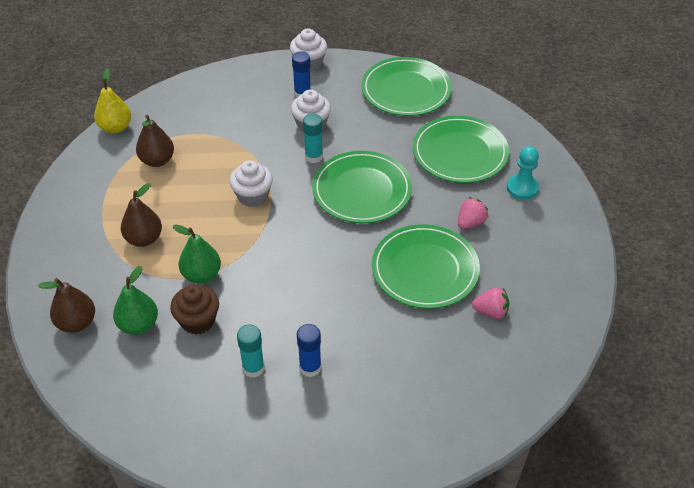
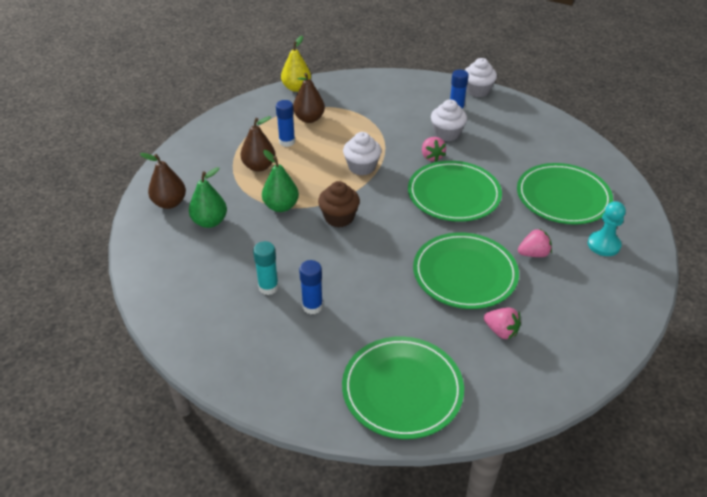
camera: 30 degrees right, 5 degrees down
brown cupcake [170,285,219,334] -> brown cupcake moved to [318,181,360,227]
turquoise glue stick [303,114,323,163] -> pink strawberry [422,137,446,162]
green plate [361,57,452,116] -> green plate moved to [342,336,464,439]
none -> blue glue stick [276,100,295,147]

